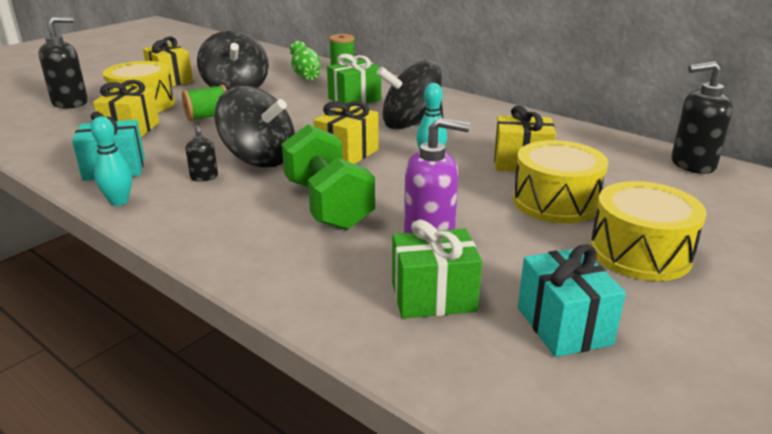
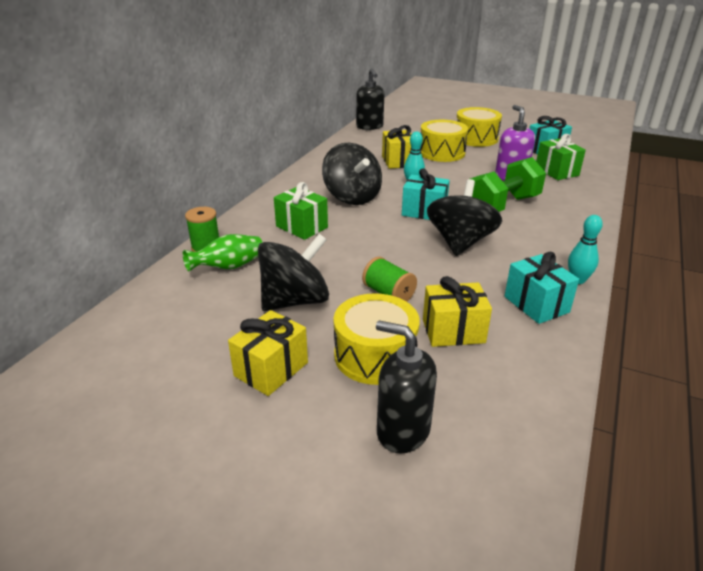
camera: 105 degrees left, 5 degrees up
black soap dispenser [186,125,218,181] -> none
yellow gift [314,101,379,164] -> turquoise gift [402,168,450,220]

